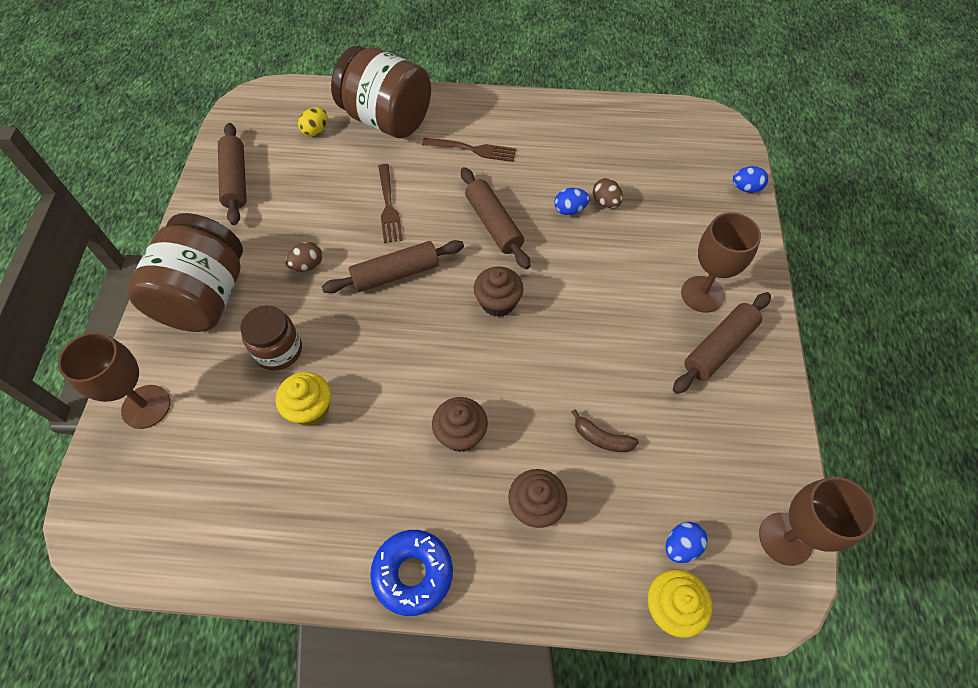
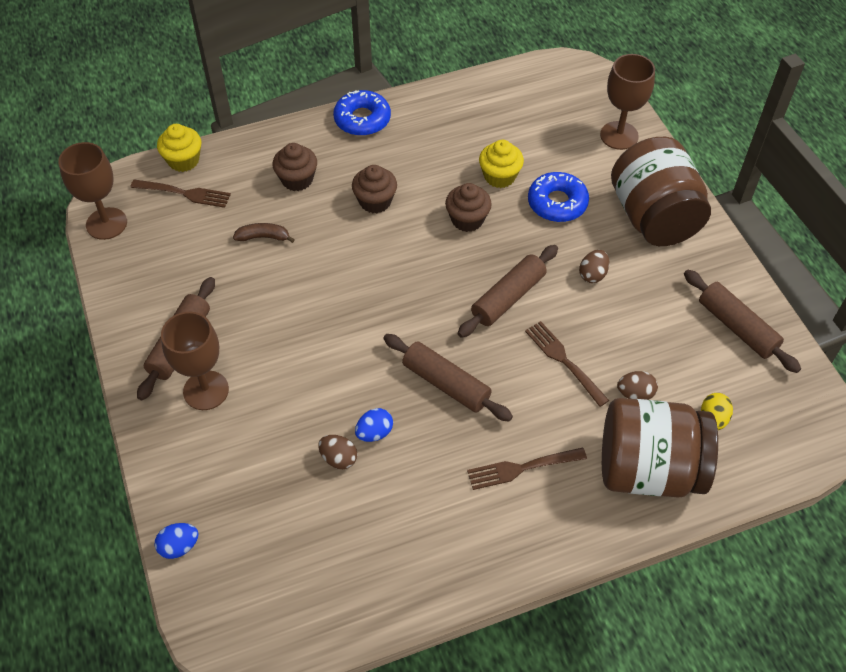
camera: 155 degrees right, 5 degrees down
brown jar [240,305,302,371] -> blue donut [528,172,589,222]
brown cupcake [474,267,524,317] -> brown cupcake moved to [445,183,492,232]
blue egg [665,522,708,563] -> brown fork [130,180,231,208]
none -> brown egg [617,371,658,400]

